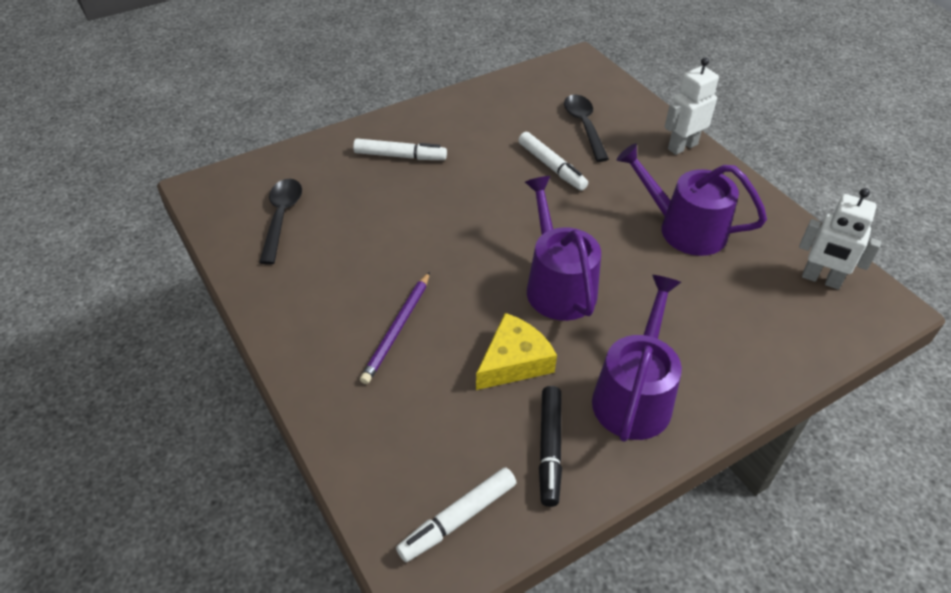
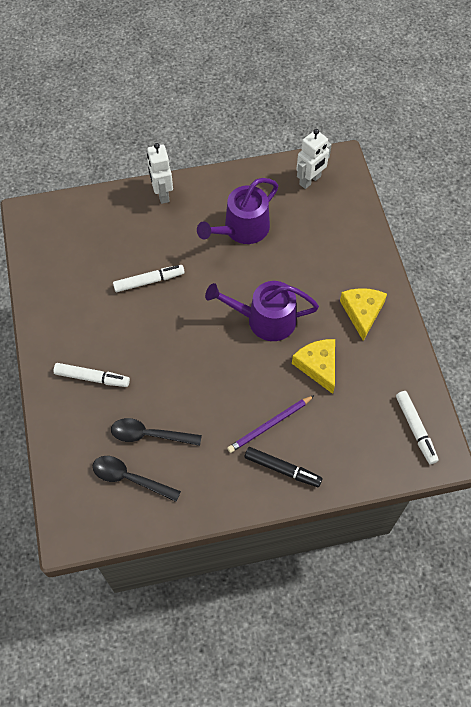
camera: 70 degrees left, 15 degrees up
white marker [353,139,447,160] -> white marker turned 75 degrees clockwise [53,363,130,387]
purple pencil [360,272,430,384] -> purple pencil turned 105 degrees clockwise [227,395,315,453]
black marker [539,386,562,507] -> black marker moved to [244,447,322,487]
black spoon [564,95,609,162] -> black spoon moved to [111,418,202,446]
purple watering can [592,275,682,442] -> yellow cheese [340,288,387,341]

